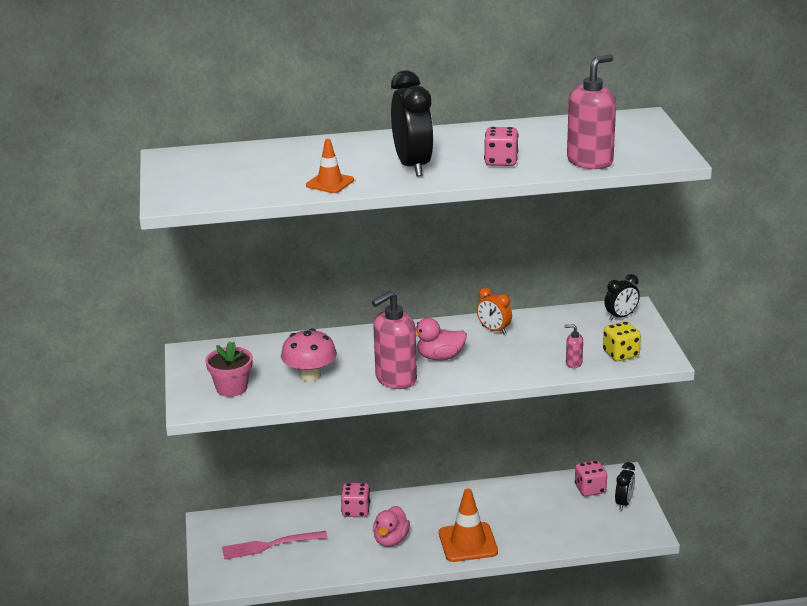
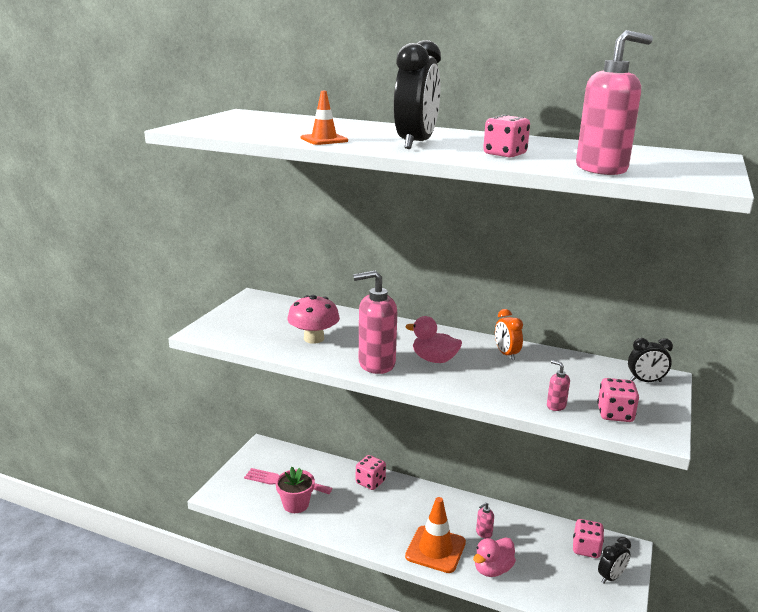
camera: 30 degrees right, 5 degrees down
pink flower pot [205,341,253,397] -> pink flower pot moved to [276,467,315,513]
pink duck [373,506,410,547] -> pink duck moved to [473,537,516,577]
yellow dice [603,321,641,361] -> pink dice [597,378,639,422]
none -> pink soap dispenser [476,502,494,539]

